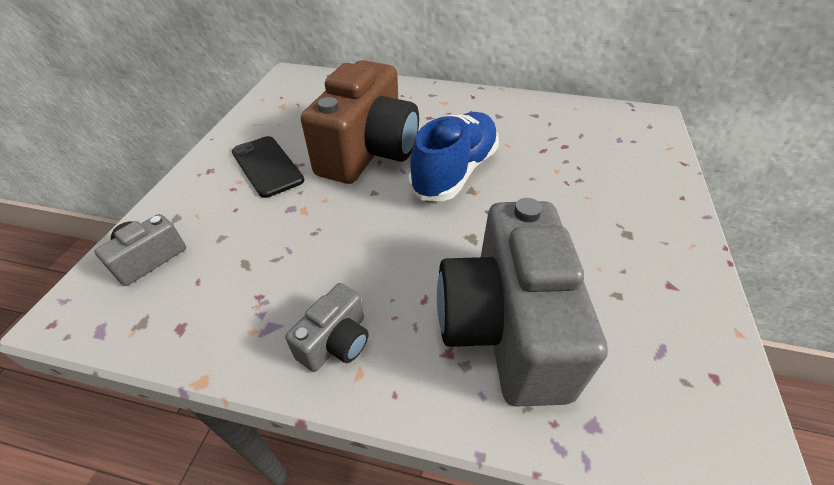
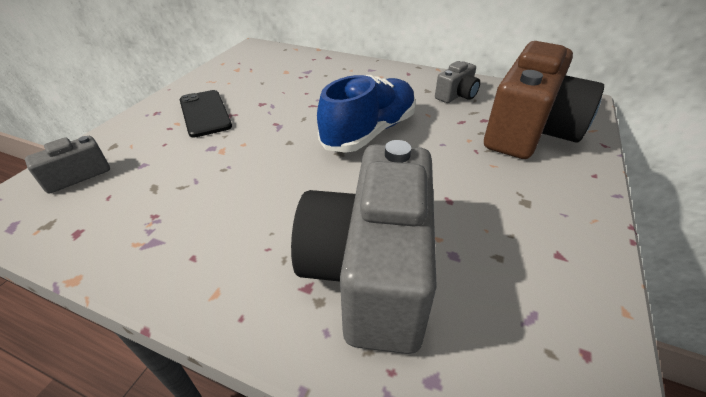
camera: 10 degrees right, 5 degrees down
grey camera [285,283,369,372] -> grey camera moved to [435,61,480,103]
brown camera [301,60,419,184] -> brown camera moved to [484,41,604,159]

